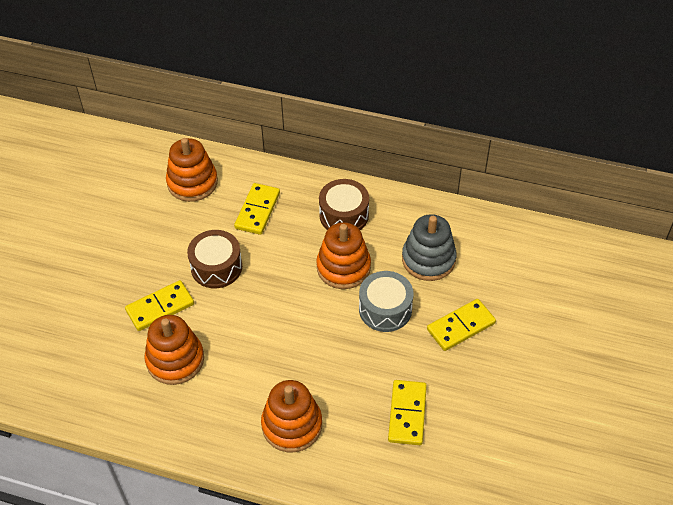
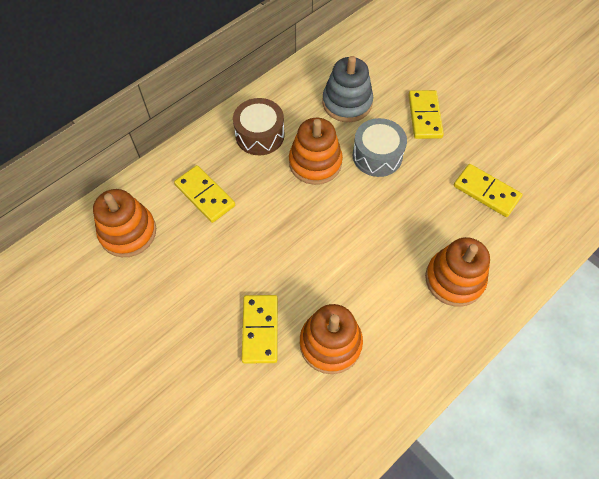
camera: 60 degrees left, 10 degrees up
brown drum [187,230,242,288] -> none

